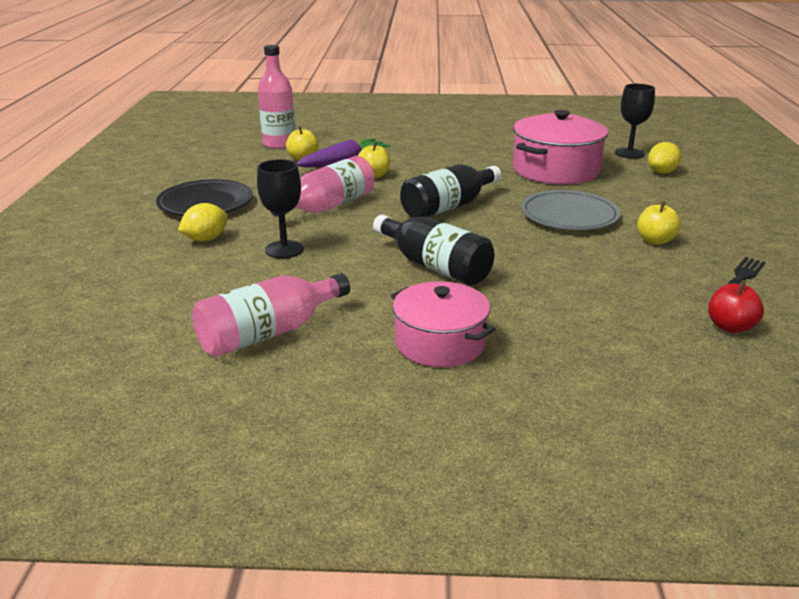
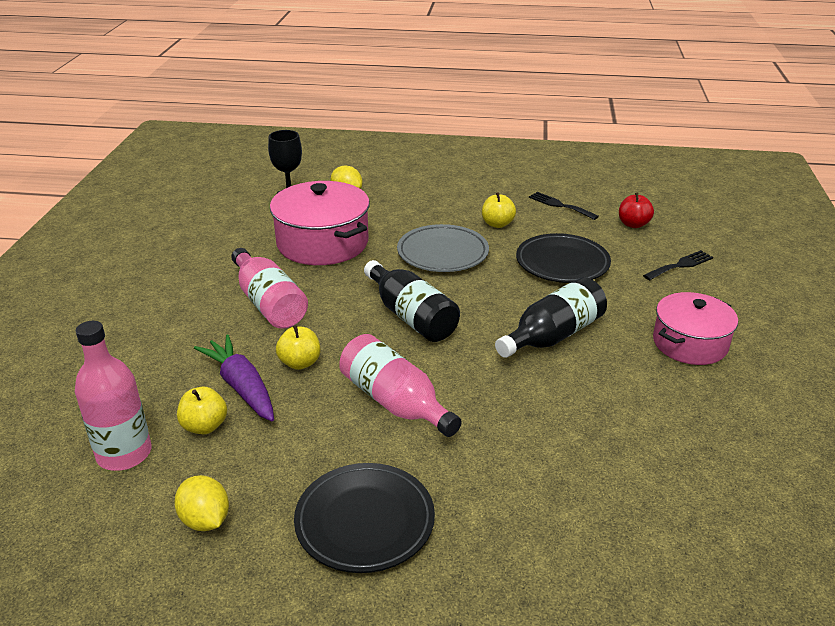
camera: 85 degrees left, 5 degrees up
yellow lemon [178,203,228,242] -> yellow lemon moved to [174,475,229,531]
pink bottle [192,273,350,357] -> pink bottle moved to [231,248,308,329]
black goblet [257,159,304,258] -> none
none -> black plate [516,233,611,283]
none -> black fork [643,250,713,280]

